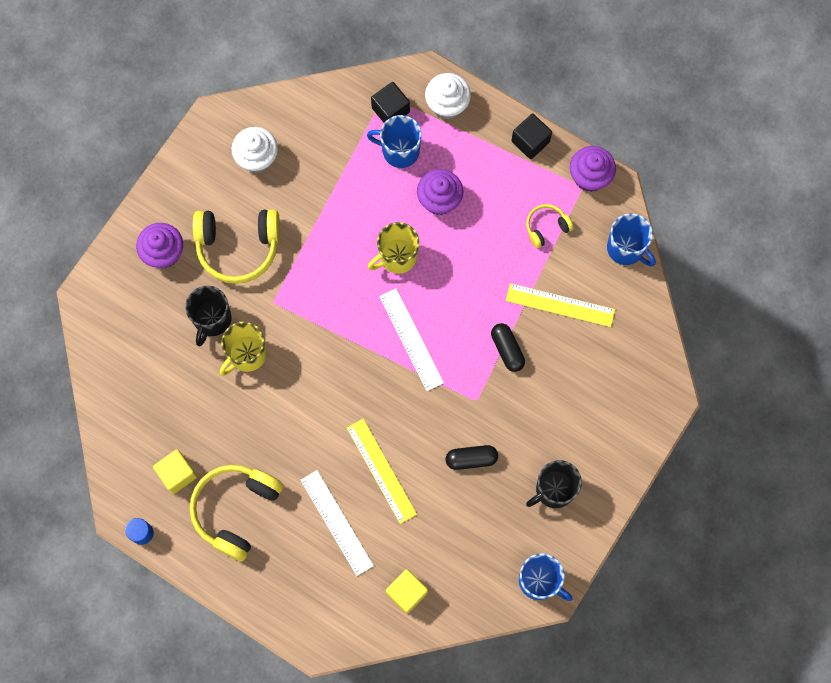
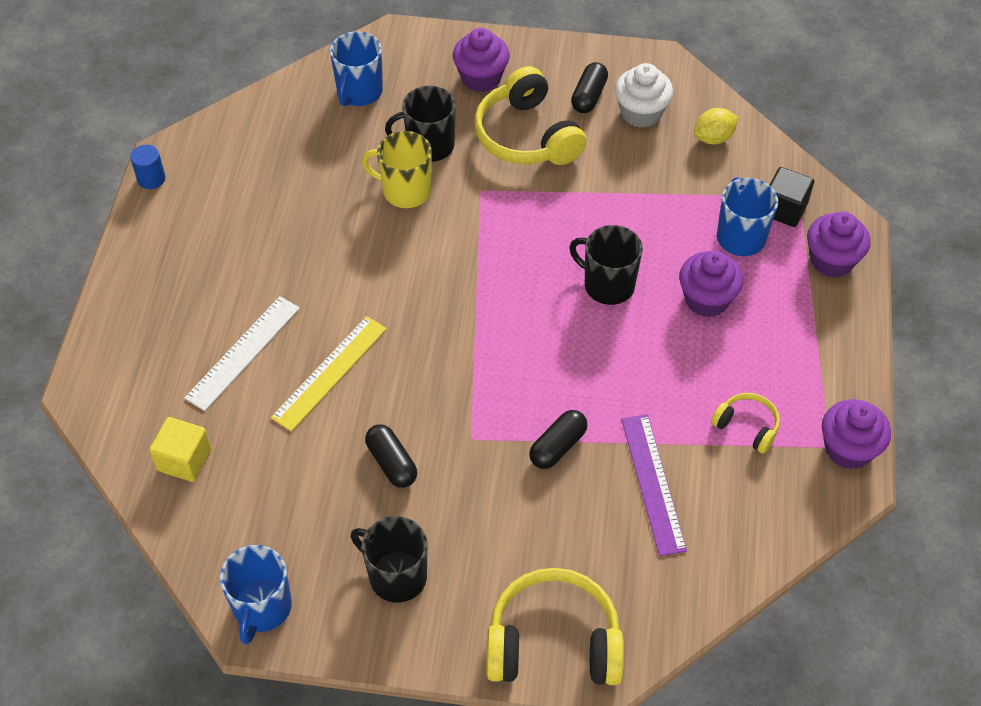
camera: 65 degrees right, 20 degrees down
yellow cube [153,449,197,494] -> none
yellow headphones [190,465,283,562] -> yellow headphones moved to [486,568,624,685]
yellow mug [368,222,419,274] -> black mug [569,225,643,305]
white ruler [379,288,444,391] -> none
white cupcake [425,73,471,119] -> purple cupcake [807,211,870,278]
yellow ruler [506,283,615,327] -> purple ruler [621,414,687,556]
black cube [511,113,552,159] -> none
blue mug [607,214,656,267] -> blue mug moved to [330,31,383,106]
none -> black capsule [571,62,608,113]
none -> yellow lemon [694,108,739,144]

